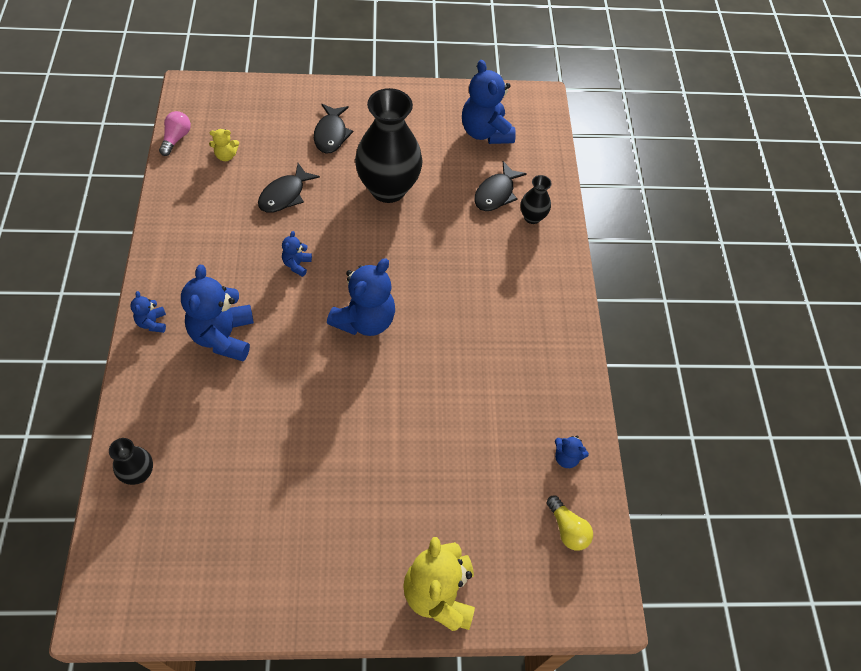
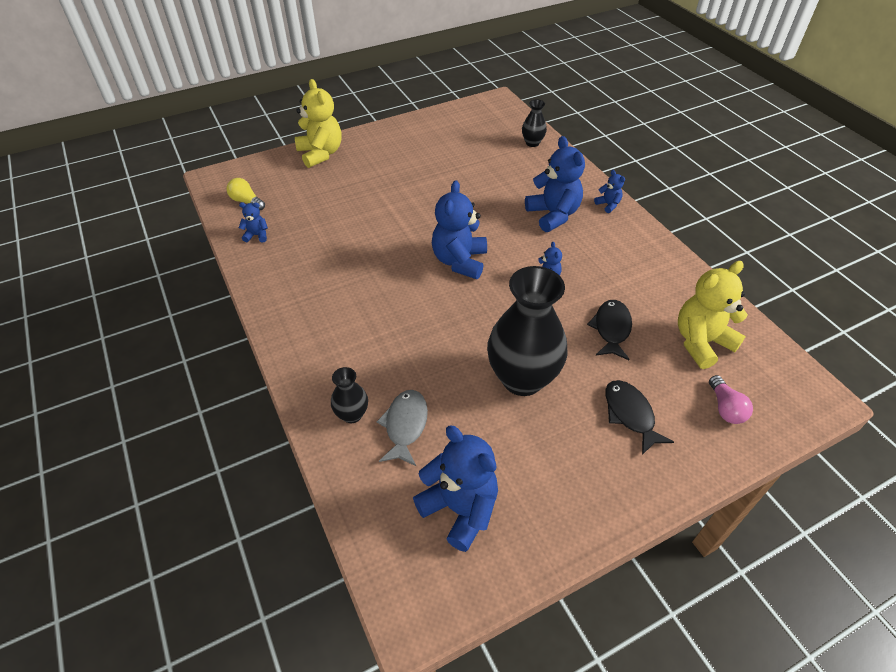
camera: 160 degrees right, 10 degrees down
pink light bulb [159,111,191,156] -> pink light bulb moved to [709,375,753,424]
yellow teddy bear [209,129,239,161] -> yellow teddy bear [678,261,748,369], size x2.12
black fish [474,161,527,211] -> grey fish [376,390,428,466]

